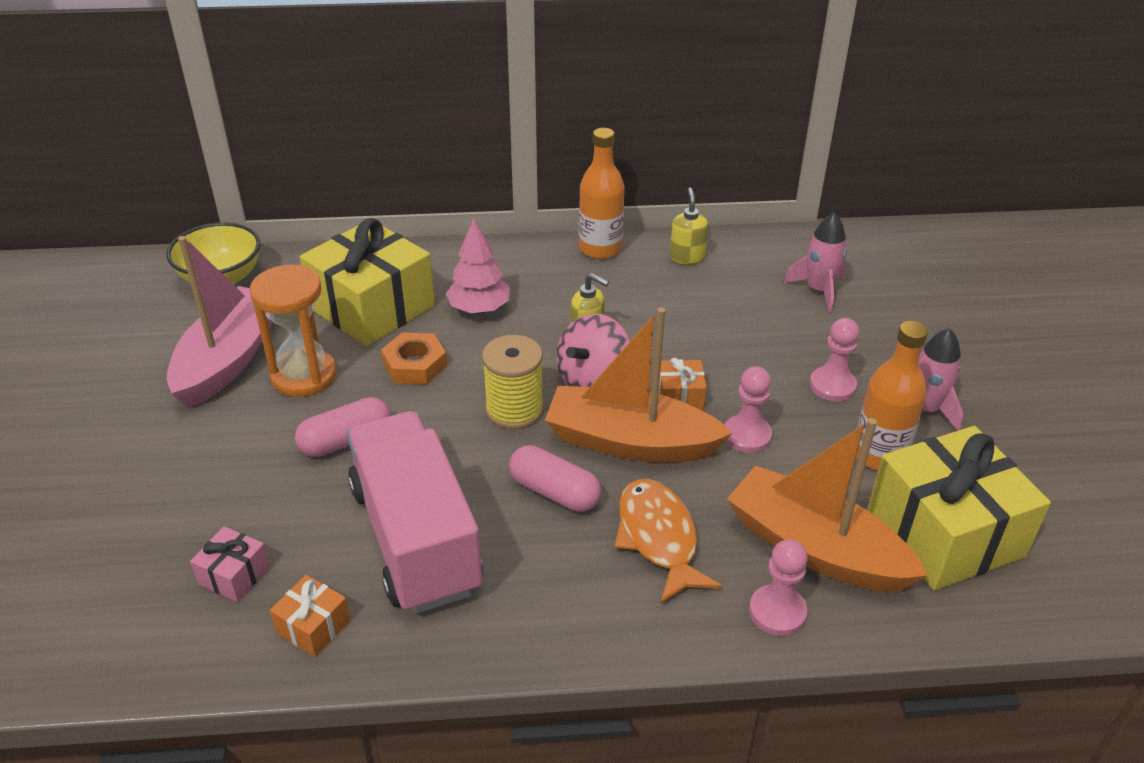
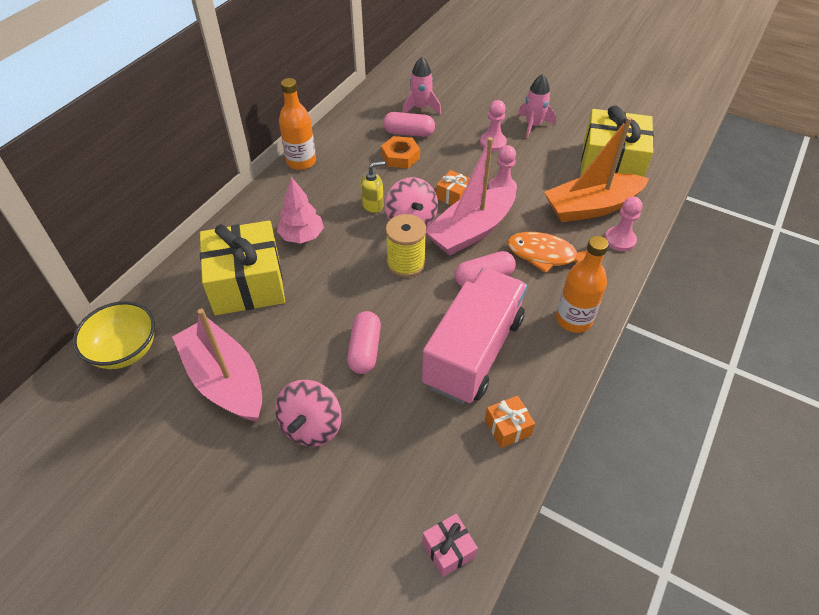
camera: 55 degrees left, 10 degrees up
pink gift [190,526,270,602] -> pink gift moved to [422,514,478,577]
orange hourglass [250,265,337,397] -> none
pink truck [347,411,483,613] -> pink truck turned 105 degrees clockwise [422,268,527,404]
orange nut [381,332,447,384] -> orange nut moved to [381,136,420,168]
orange boat [545,307,732,462] -> pink boat [426,137,516,256]
yellow soap dispenser [670,188,708,265] -> none
orange bottle [856,321,928,470] -> orange bottle moved to [556,236,609,333]
none -> pink spinning top [275,380,341,446]
none -> pink capsule [383,112,435,137]

